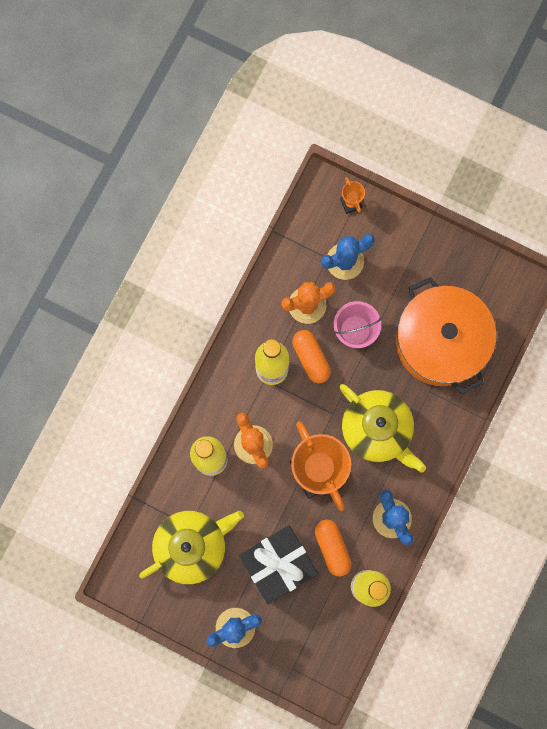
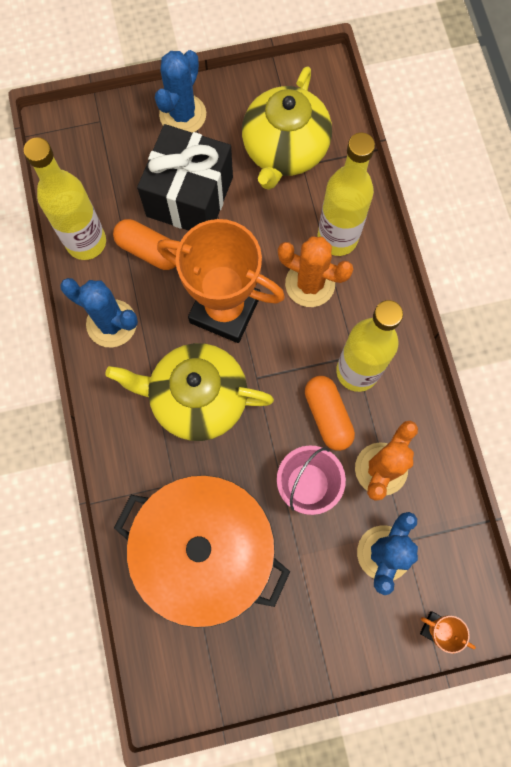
camera: 140 degrees right, 5 degrees down
orange capsule [292,330,331,383] -> orange capsule turned 45 degrees clockwise [305,376,355,451]

